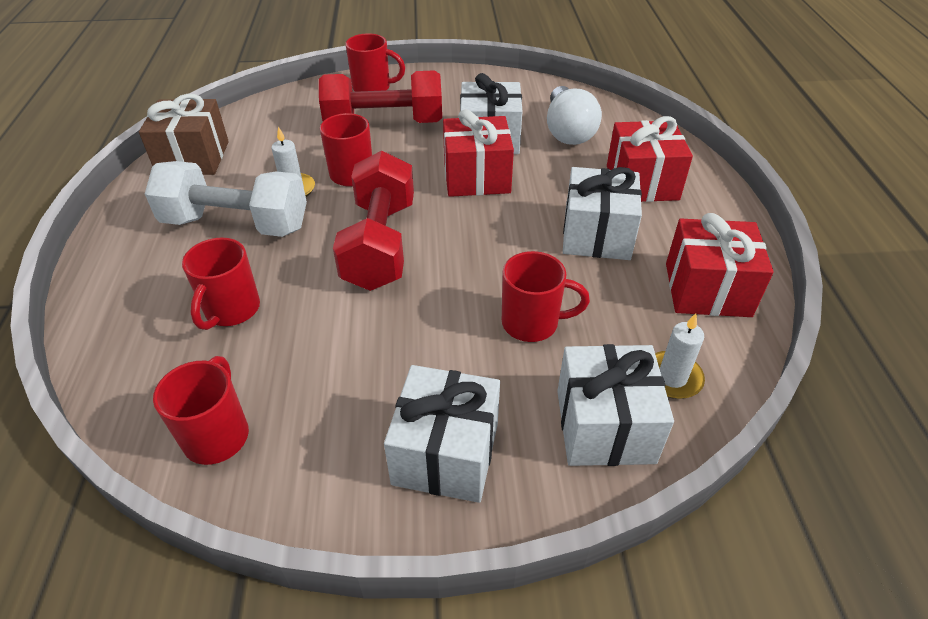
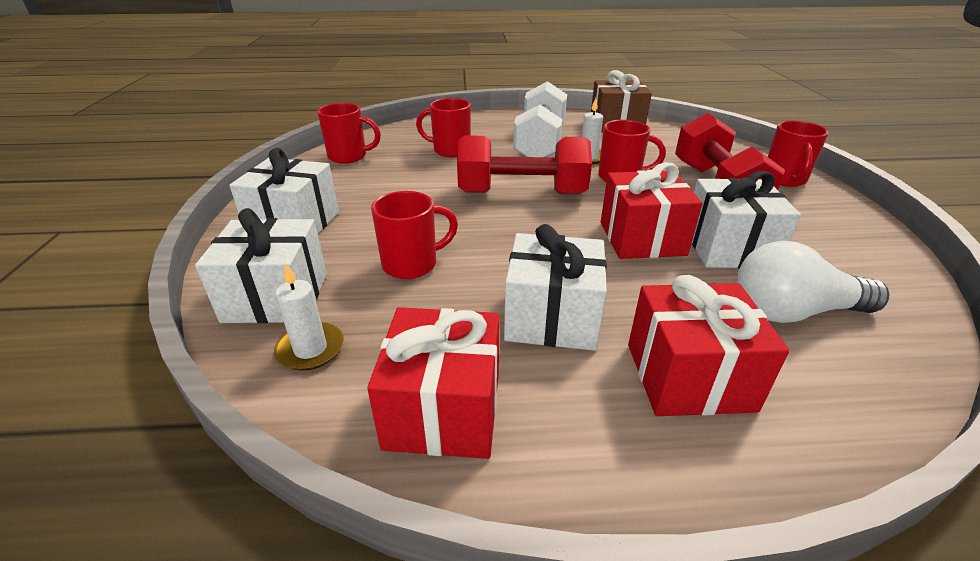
camera: 90 degrees right, 10 degrees down
red mug [502,251,590,342] -> red mug turned 120 degrees counterclockwise [371,191,458,279]

